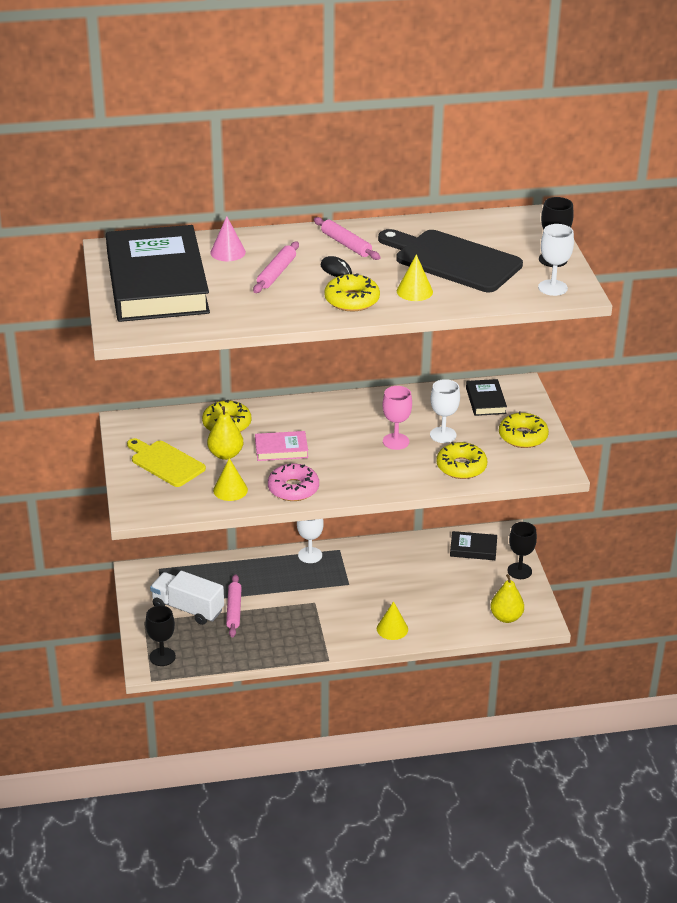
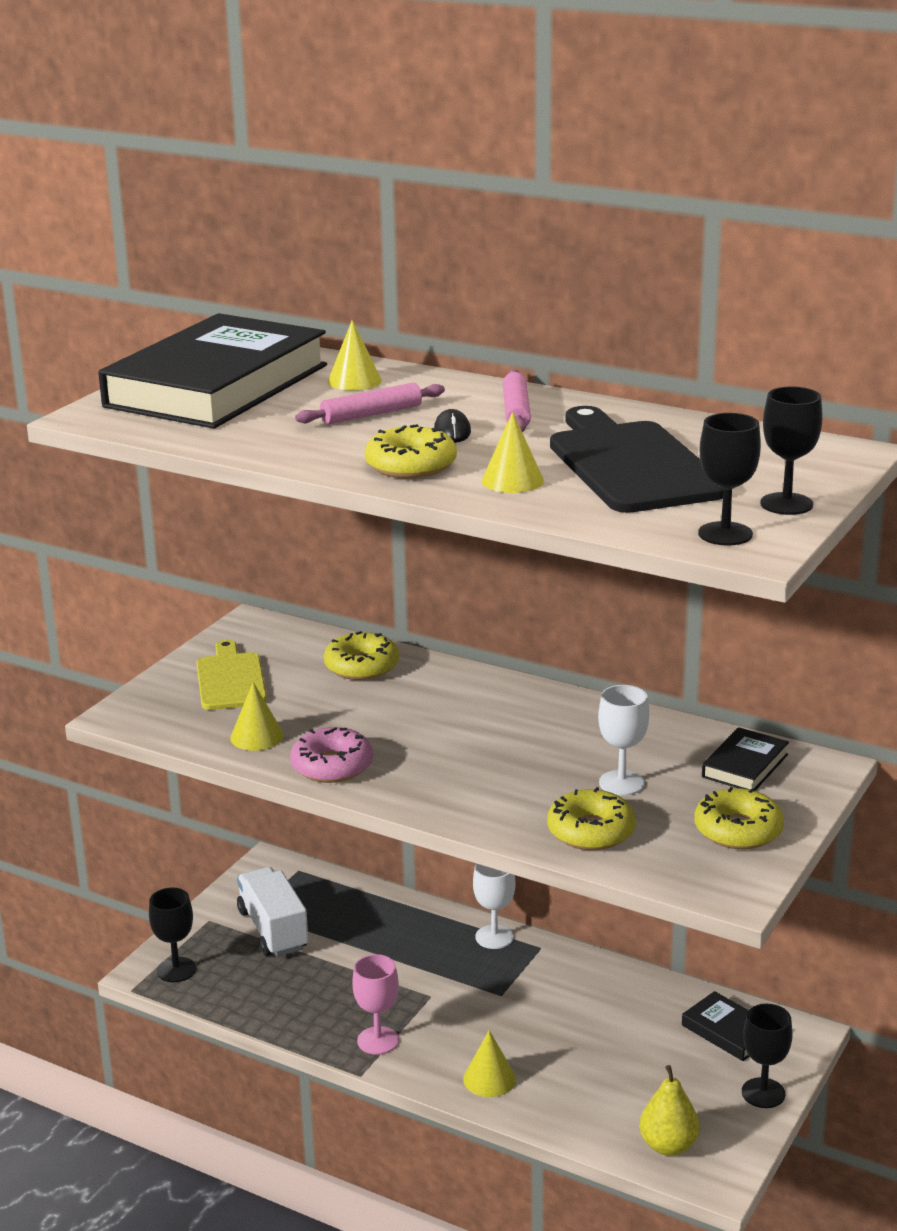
camera: 40 degrees right, 10 degrees down
yellow pear [207,406,243,460] -> none
pink cone [210,216,246,261] -> yellow cone [328,320,382,390]
pink rolling pin [226,574,242,637] -> none
pink book [255,431,308,461] -> none
pink goblet [382,386,412,450] -> pink goblet moved to [352,954,399,1055]
white goblet [538,224,574,296] -> black goblet [698,413,761,546]

